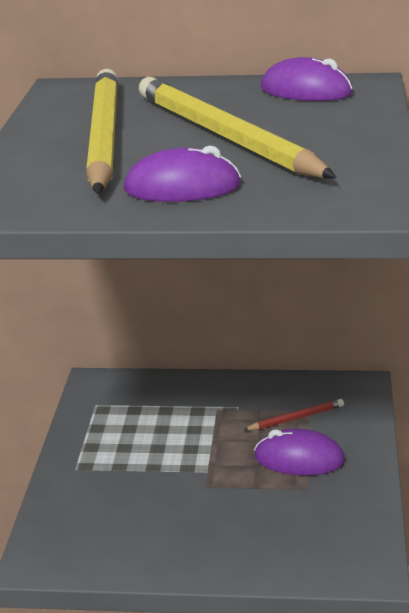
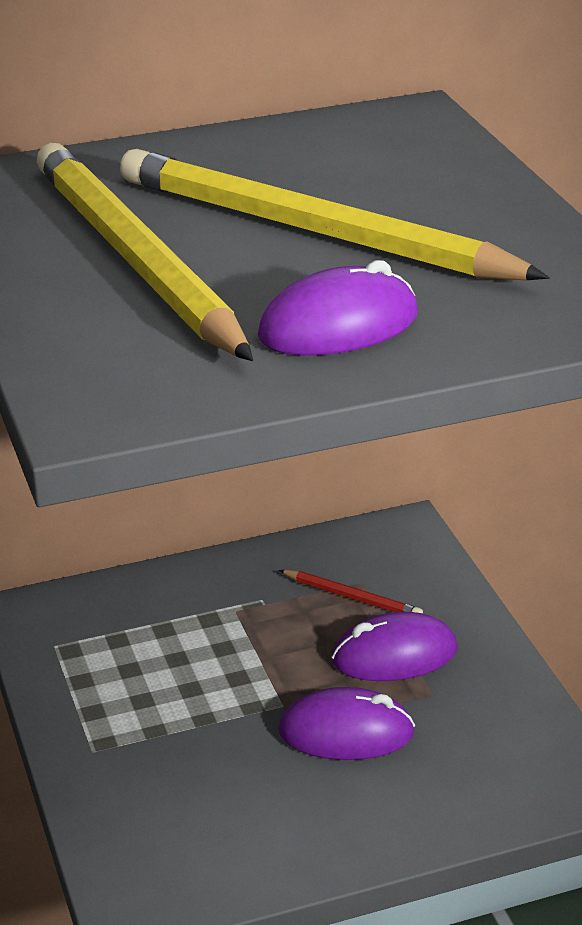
camera: 25 degrees left, 5 degrees up
red pencil [243,399,344,431] -> red pencil turned 75 degrees clockwise [279,570,423,613]
purple mouse [261,57,353,101] -> purple mouse moved to [278,687,415,760]

